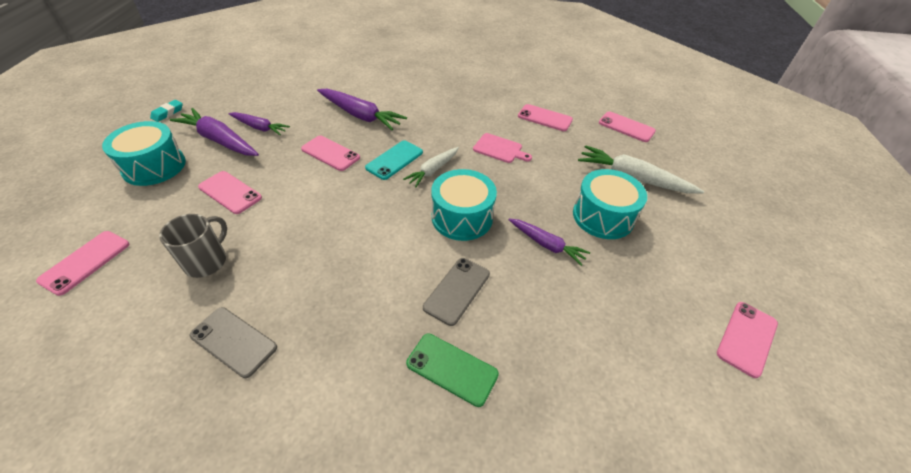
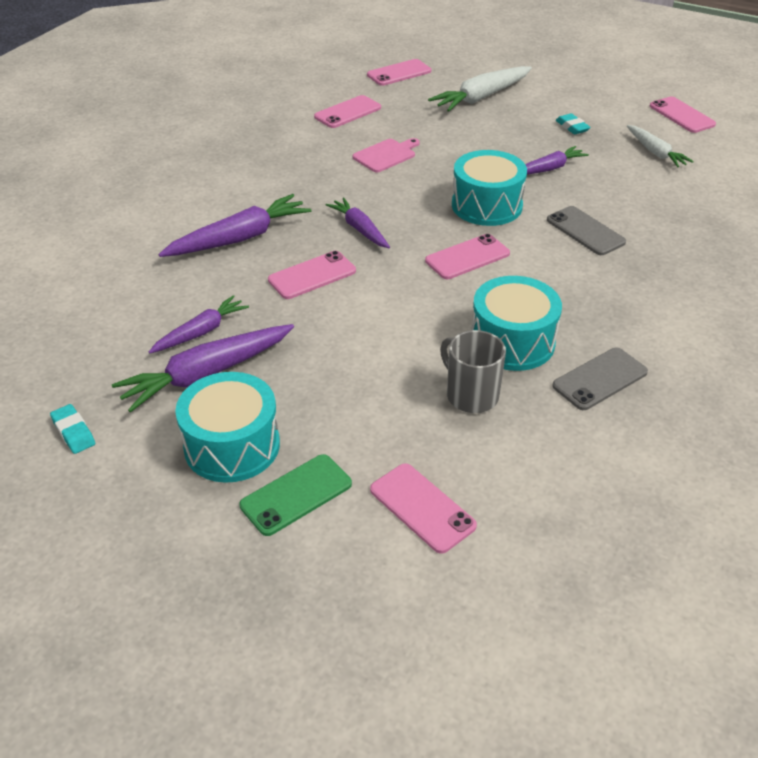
camera: 65 degrees left, 5 degrees down
pink phone [198,171,262,214] -> pink phone moved to [425,234,510,279]
turquoise phone [365,140,423,180] -> purple carrot [326,197,390,248]
white carrot [403,147,459,187] -> white carrot moved to [627,125,694,168]
green phone [406,333,499,407] -> green phone moved to [239,454,352,536]
turquoise drum [573,169,647,239] -> turquoise drum moved to [471,276,562,371]
none -> turquoise eraser [556,113,591,134]

